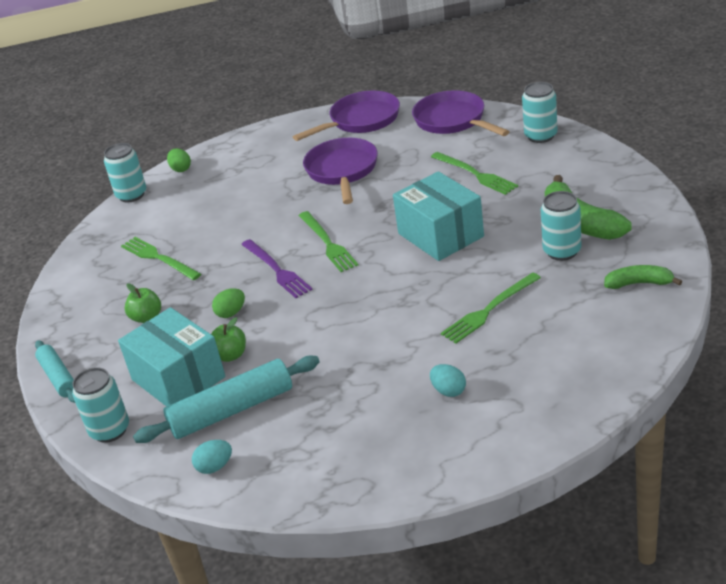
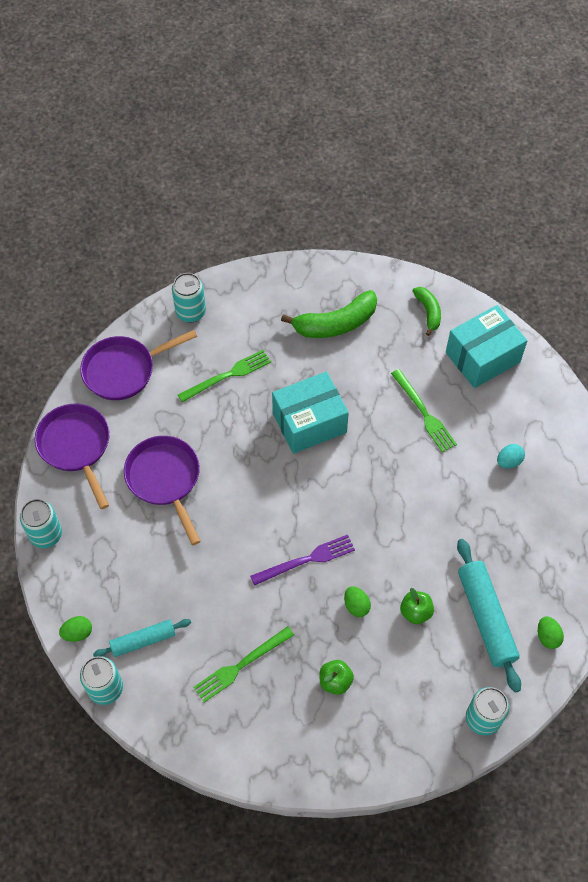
camera: 85 degrees left, 25 degrees up
turquoise rolling pin [35,340,75,403] -> turquoise rolling pin moved to [93,619,191,657]
turquoise box [118,307,226,407] -> turquoise box moved to [446,305,528,388]
turquoise egg [192,440,232,474] -> green egg [538,616,564,649]
green fork [299,211,359,272] -> none
purple pan [303,138,378,204] -> purple pan turned 60 degrees clockwise [124,436,201,545]
turquoise can [541,191,581,261] -> turquoise can moved to [20,499,62,548]
green banana [604,265,682,289] -> green banana turned 150 degrees clockwise [412,287,441,336]

